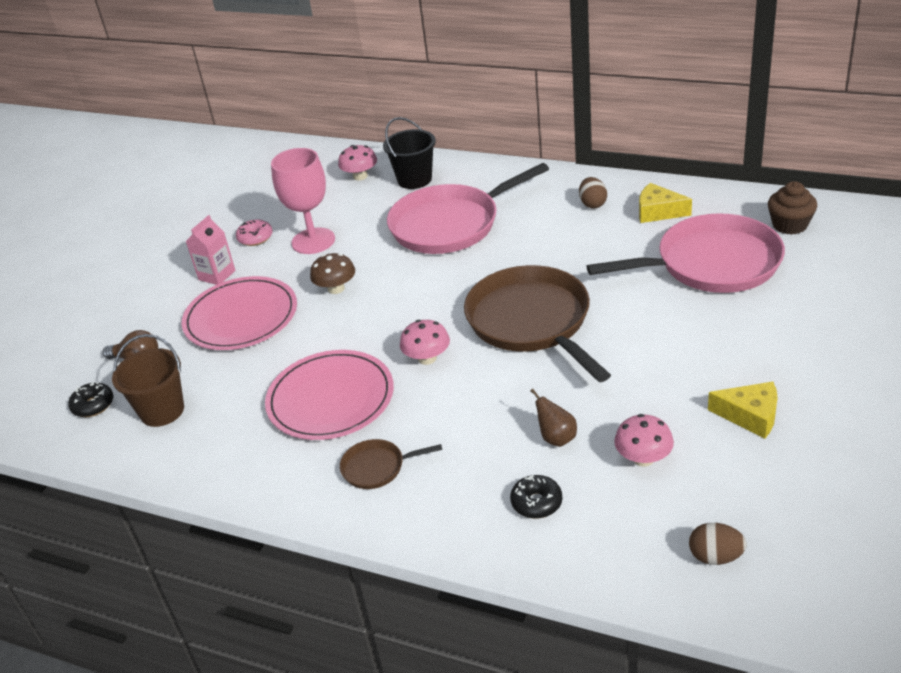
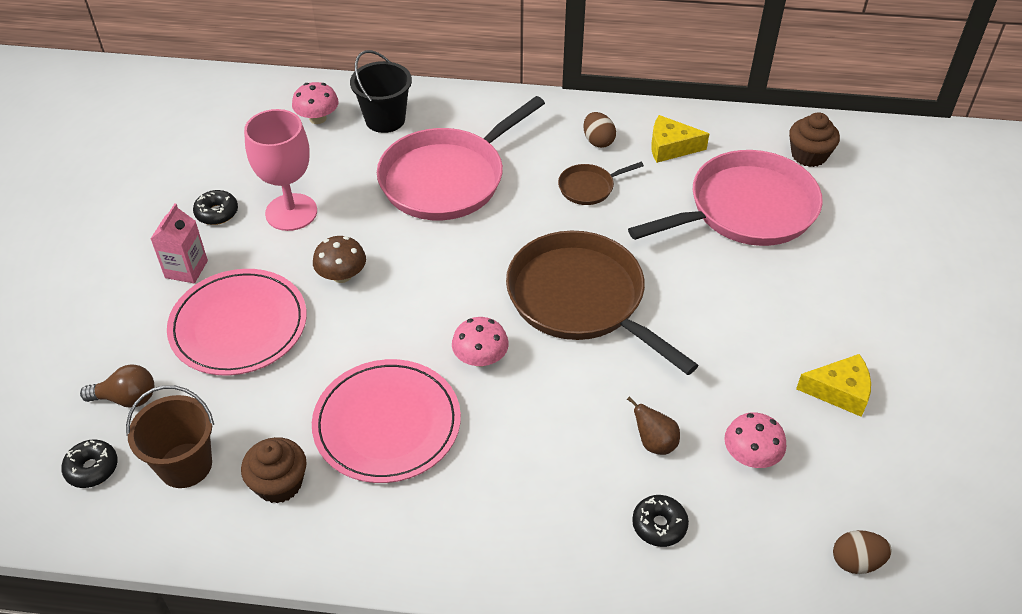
camera: 20 degrees left, 10 degrees up
pink donut [236,220,273,246] -> black donut [193,190,238,225]
brown pan [340,439,442,489] -> brown pan moved to [558,162,644,205]
none -> brown cupcake [241,437,307,503]

